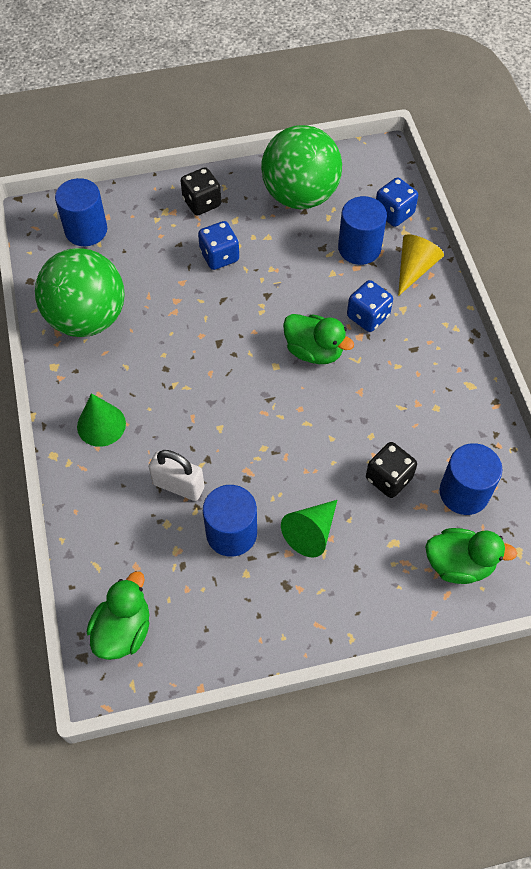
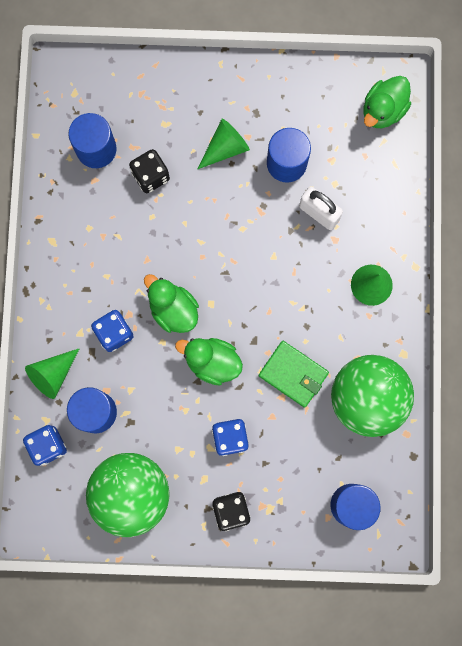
camera: 165 degrees left, 20 degrees up
yellow cone [398,234,444,296] -> green cone [25,348,80,399]
green duck [425,528,518,584] -> green duck moved to [175,338,243,386]
none -> green wallet [259,341,329,408]

